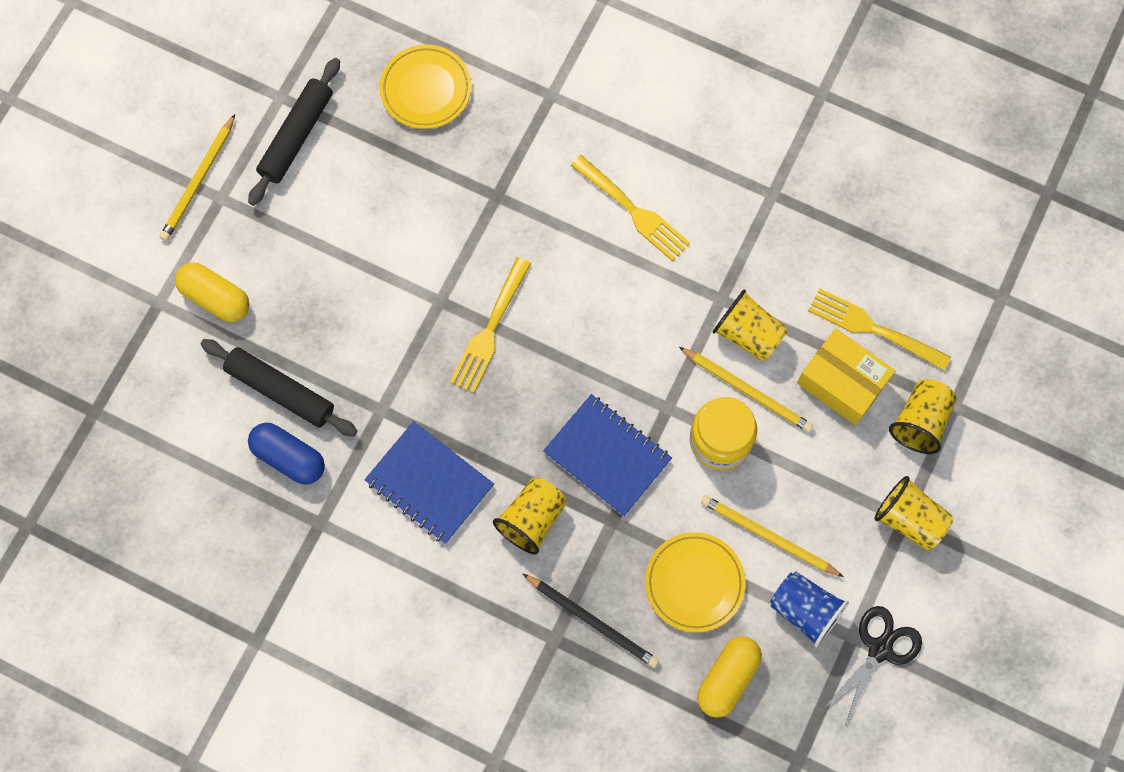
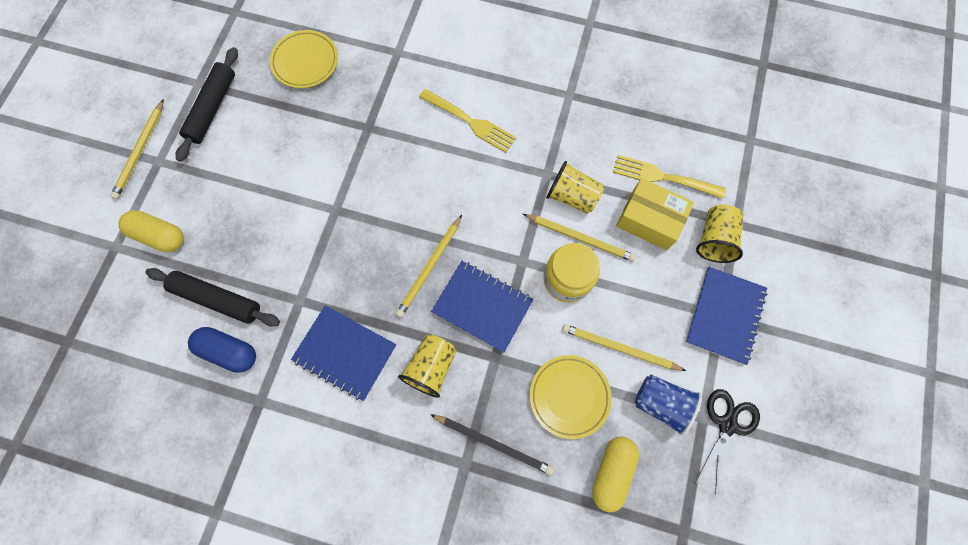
camera: 10 degrees left, 0 degrees up
yellow fork [450,257,531,393] -> none
yellow cup [875,476,953,550] -> blue notebook [685,267,768,365]
none -> yellow pencil [396,215,462,317]

